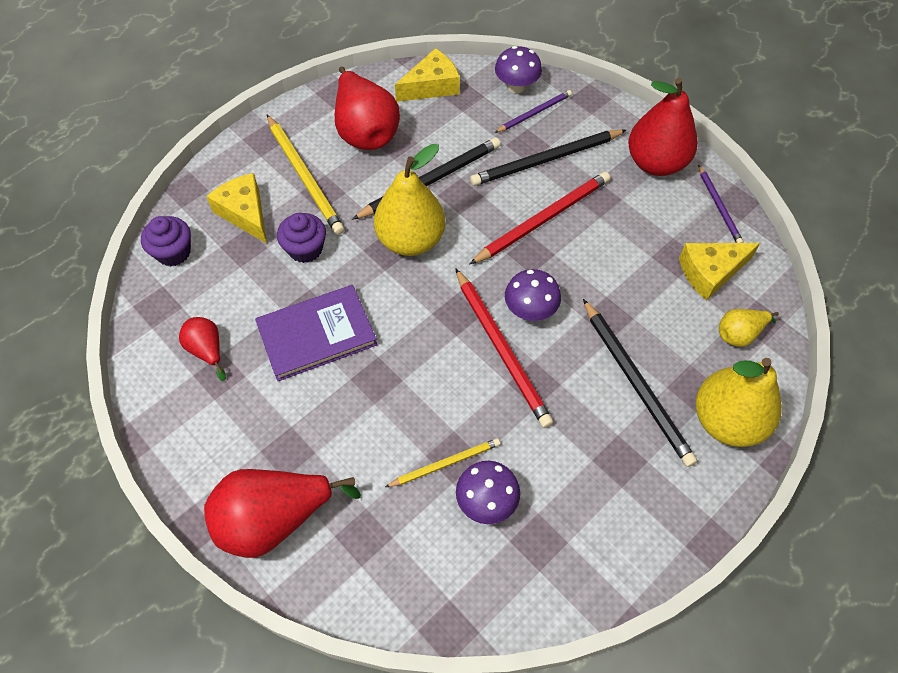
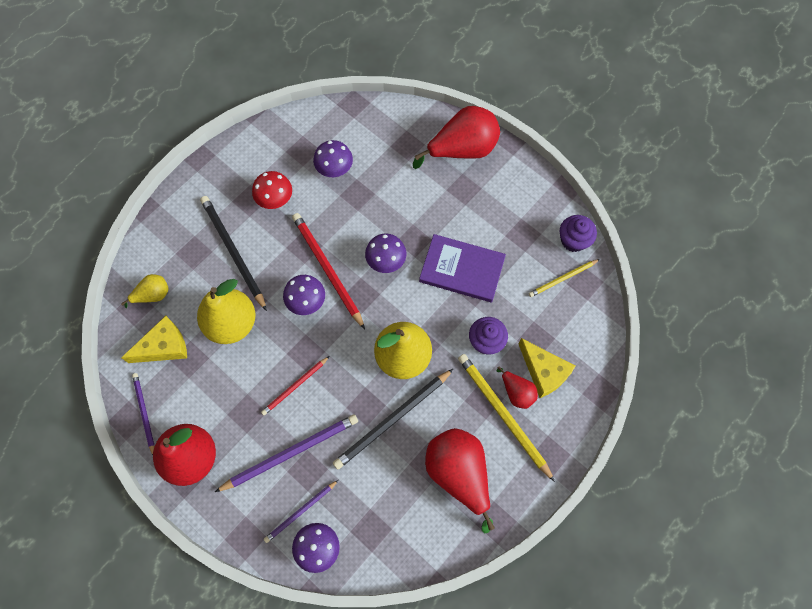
camera: 175 degrees right, 10 degrees up
purple cupcake [141,216,191,266] -> purple cupcake moved to [560,215,597,252]
red pear [179,317,226,381] -> red pear moved to [497,366,538,409]
purple book [255,285,377,381] -> purple book turned 45 degrees clockwise [419,234,506,302]
yellow pencil [385,438,500,487] -> yellow pencil moved to [529,259,600,297]
yellow cheese [395,48,460,102] -> none
red pencil [469,172,610,265] -> red pencil [261,356,329,415], size x0.58
black pencil [470,130,626,186] -> purple pencil [215,414,358,492]
yellow pear [696,358,782,447] -> yellow pear moved to [197,279,255,344]
none -> red mushroom [252,171,292,209]
none -> purple mushroom [365,234,406,273]

